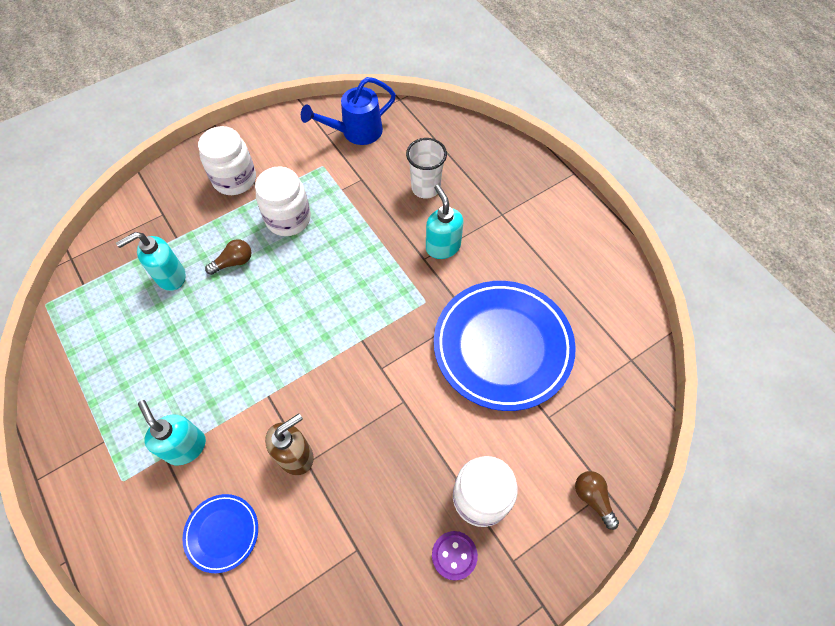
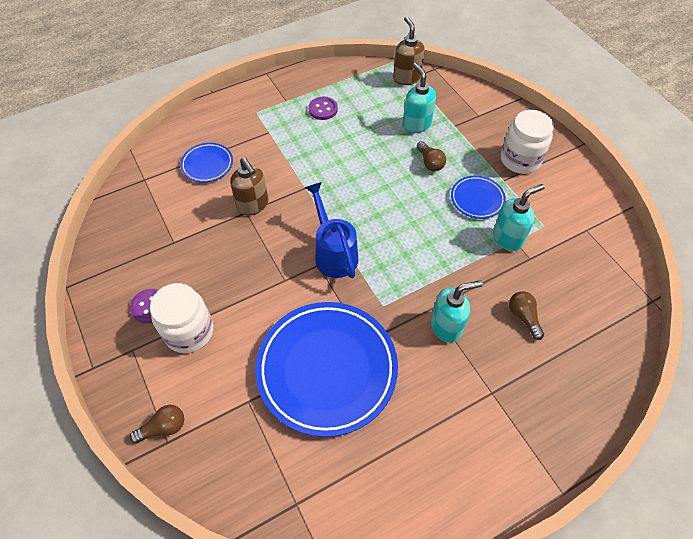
camera: 95 degrees right, 5 degrees down
turquoise soap dispenser [138,400,206,466] -> turquoise soap dispenser moved to [493,184,545,251]
white jar [255,167,311,236] -> blue plate [451,176,506,219]
blue watering can [301,77,396,145] -> blue watering can moved to [304,182,359,278]
white cup [406,138,447,198] -> brown light bulb [509,291,544,340]
none -> purple button [308,97,338,120]
none -> brown soap dispenser [393,16,425,85]

